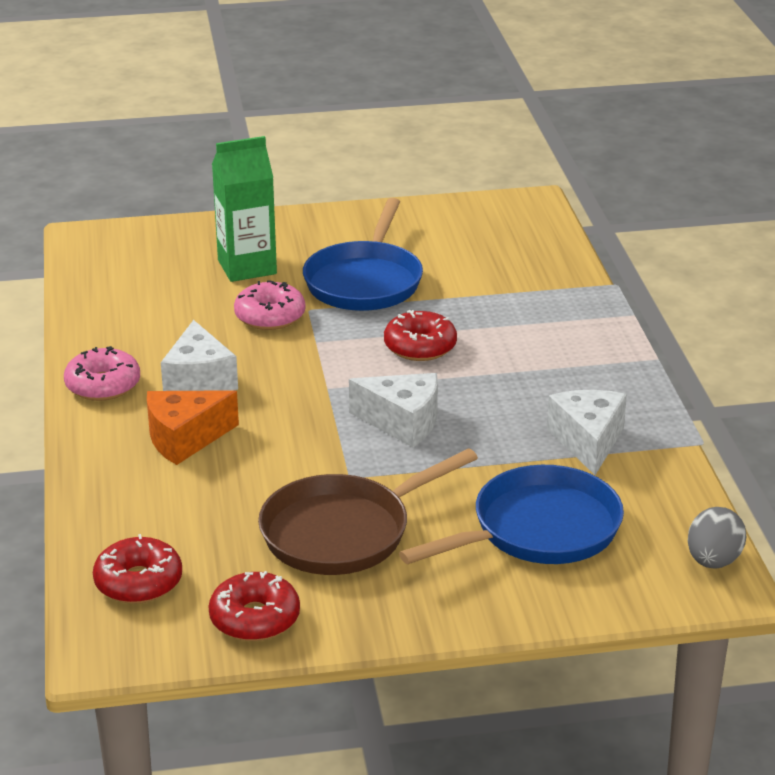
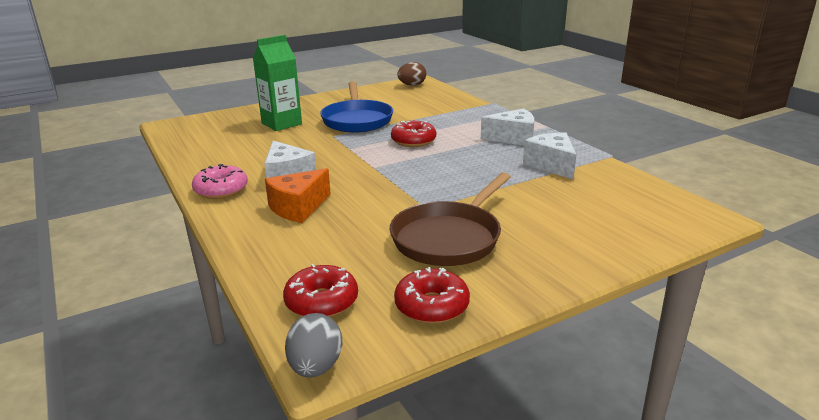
camera: 20 degrees left, 5 degrees down
pink donut [234,280,305,330] -> none
white cheese [349,373,438,447] -> white cheese moved to [481,108,534,145]
blue pan [399,465,624,564] -> none
grey egg [688,507,746,569] -> grey egg moved to [285,313,343,378]
none -> brown egg [397,62,426,86]

